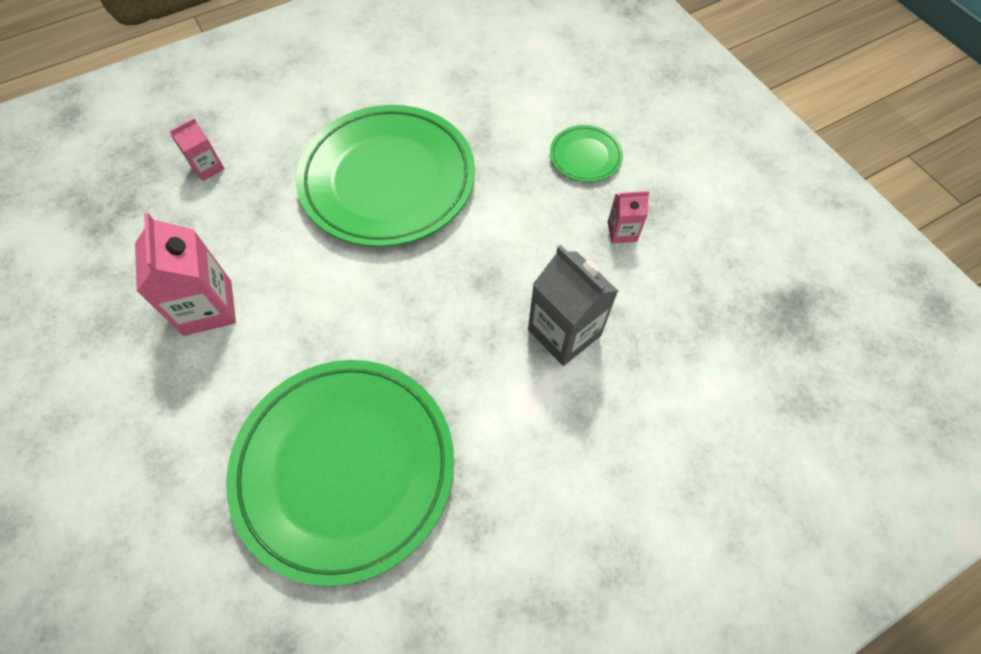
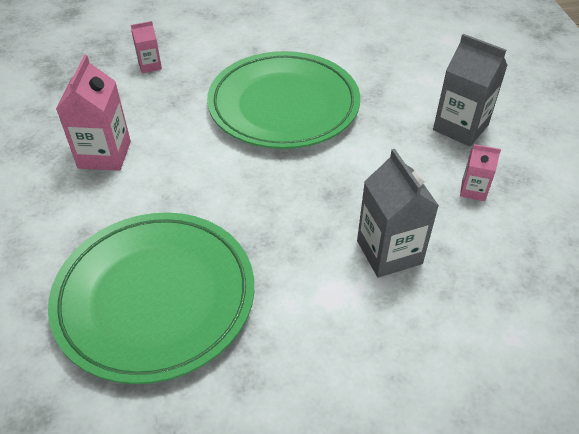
camera: 20 degrees right, 15 degrees down
green plate [550,125,623,182] -> grey carton [433,34,508,146]

